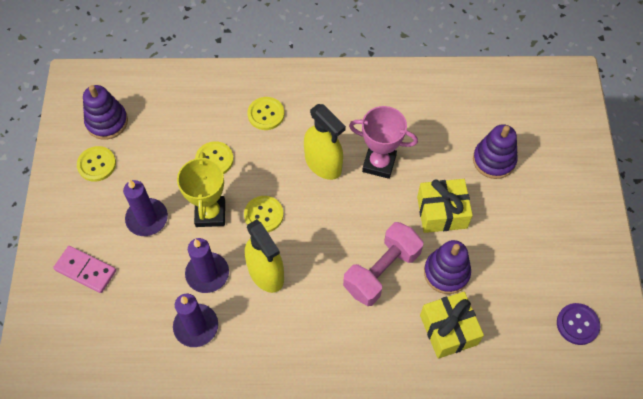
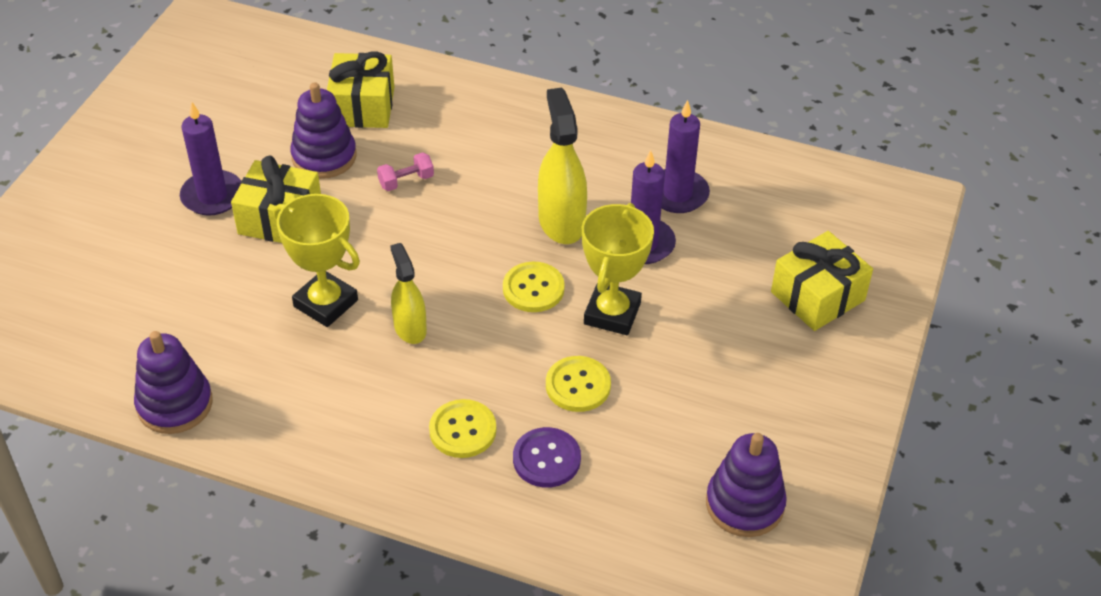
camera: 160 degrees left, 15 degrees down
pink domino [53,246,116,293] -> yellow gift [771,231,873,331]
yellow button [77,146,116,182] -> none
purple candle [123,180,168,236] -> purple candle moved to [180,102,241,216]
yellow spray bottle [304,104,346,180] -> yellow spray bottle [390,243,427,344], size x0.64
pink dumbbell [343,222,423,306] -> pink dumbbell [377,152,434,191], size x0.45
pink trophy [349,106,418,179] -> yellow trophy [273,194,360,327]
purple stacking toy [473,124,518,179] -> purple stacking toy moved to [134,331,213,434]
purple button [557,303,600,345] -> purple button moved to [513,427,581,488]

